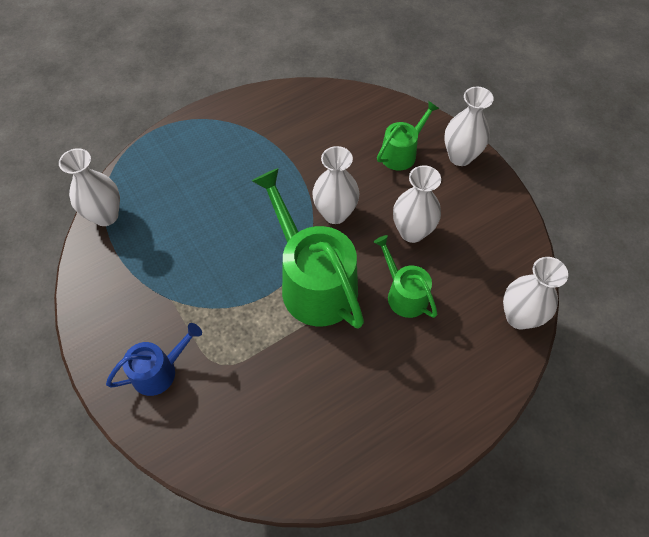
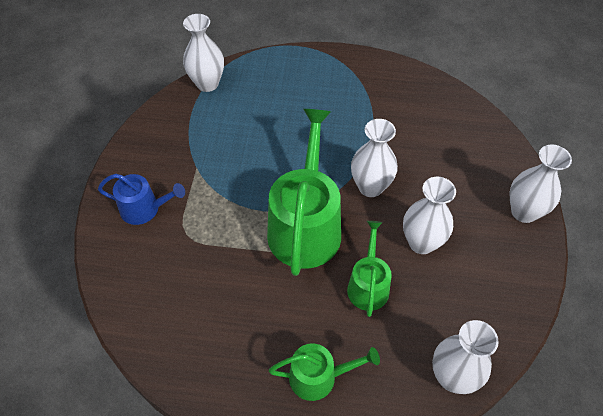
camera: 40 degrees right, 5 degrees down
green watering can [377,101,440,171] -> green watering can moved to [269,343,380,401]

